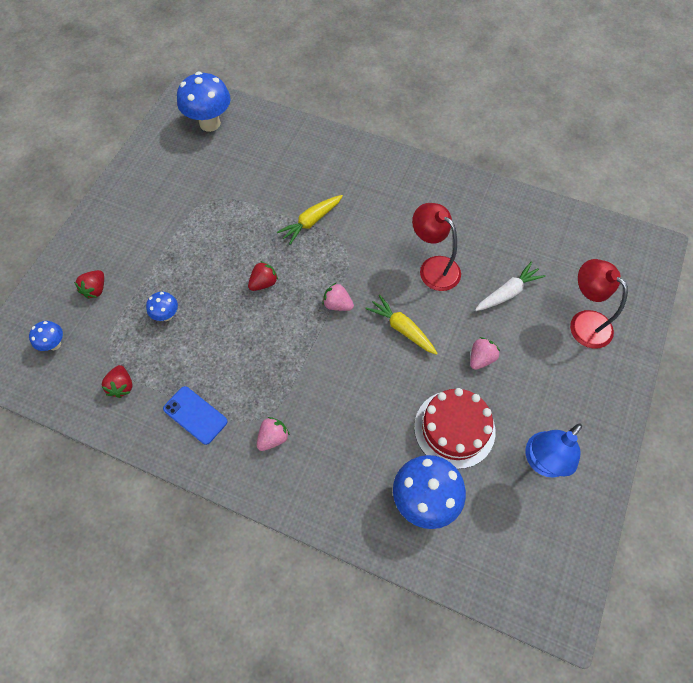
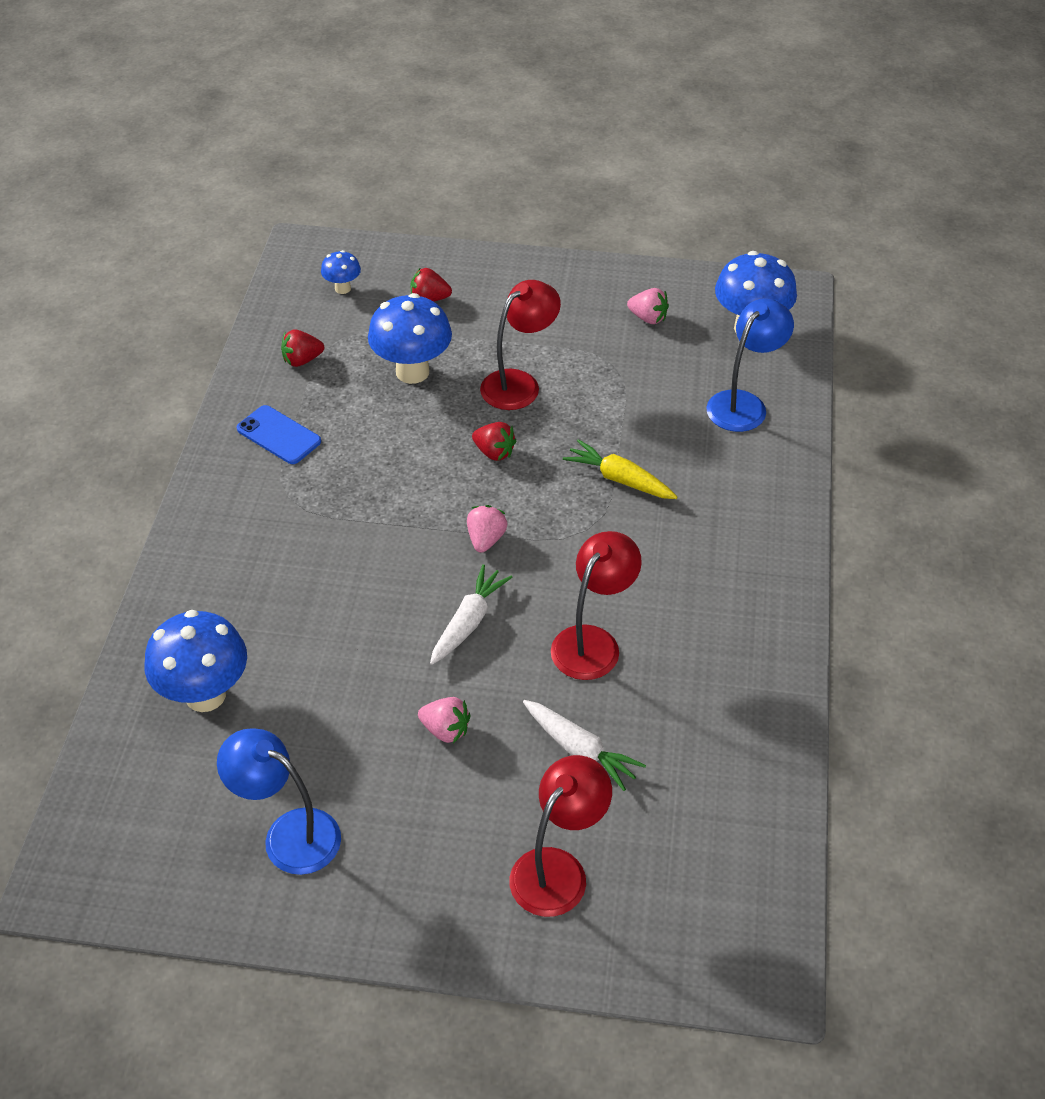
camera: 75 degrees right, 15 degrees down
blue mushroom [146,292,178,321] -> blue mushroom [368,293,452,384], size x1.97
blue phone [163,386,228,445] -> blue phone turned 75 degrees counterclockwise [237,405,321,464]
pink strawberry [257,417,290,451] -> pink strawberry moved to [627,288,669,324]
yellow carrot [365,294,438,355] -> white carrot [430,564,513,665]
red cake [414,388,495,469] -> none
none -> red lamp [480,280,561,410]
none -> blue lamp [706,298,794,432]

